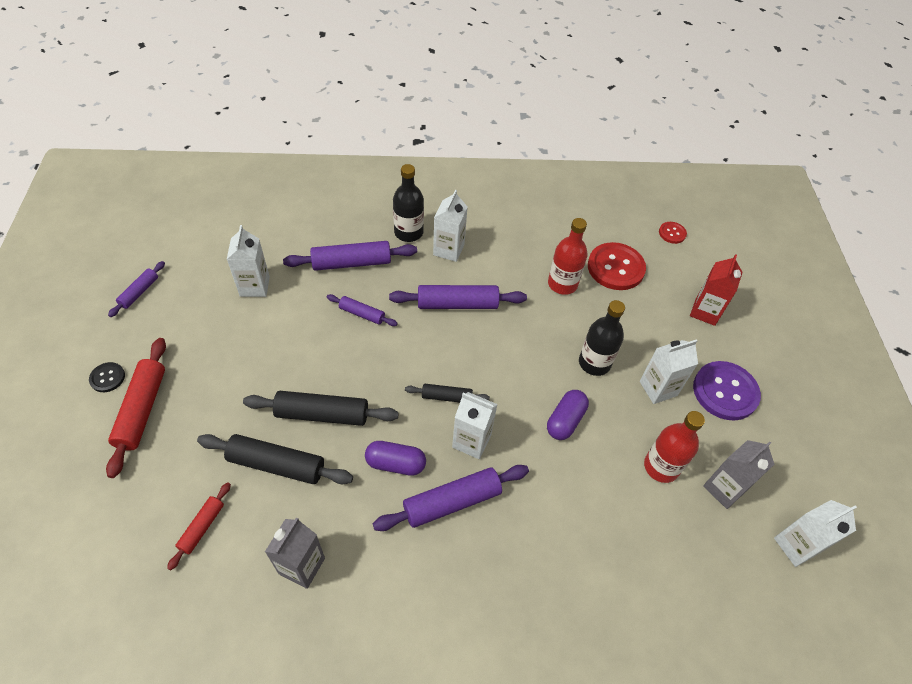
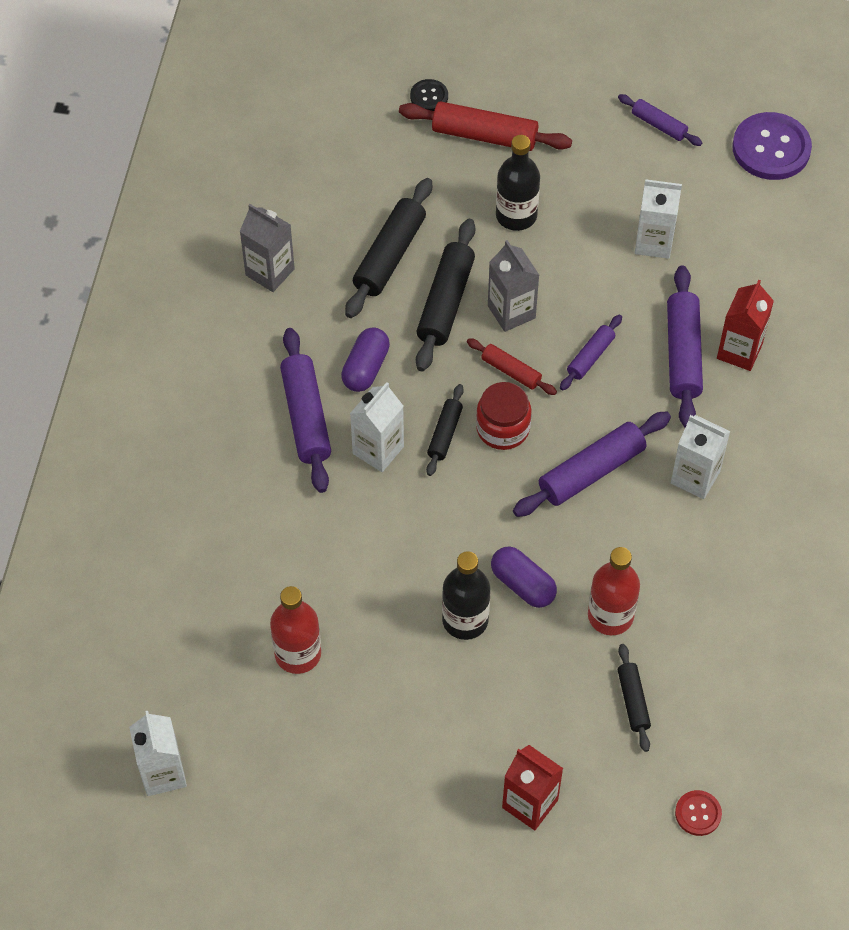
camera: 105 degrees right, 5 degrees up
black button [89,362,125,392] -> black button moved to [410,79,448,111]
red rolling pin [167,482,231,570] -> red rolling pin moved to [467,338,557,395]
purple rolling pin [389,285,527,309] -> purple rolling pin turned 45 degrees clockwise [513,411,671,517]
black bottle [393,164,424,242] -> black bottle moved to [496,135,540,231]
purple capsule [547,390,589,440] -> purple capsule moved to [491,546,557,608]
red button [588,242,646,290] -> black rolling pin [618,644,651,752]
white carton [640,339,698,404] -> none
purple button [693,361,761,421] -> purple button moved to [732,112,812,180]
grey carton [703,440,774,509] -> grey carton moved to [488,240,539,332]
none -> red jar [476,382,532,450]
none -> red carton [717,280,774,371]

